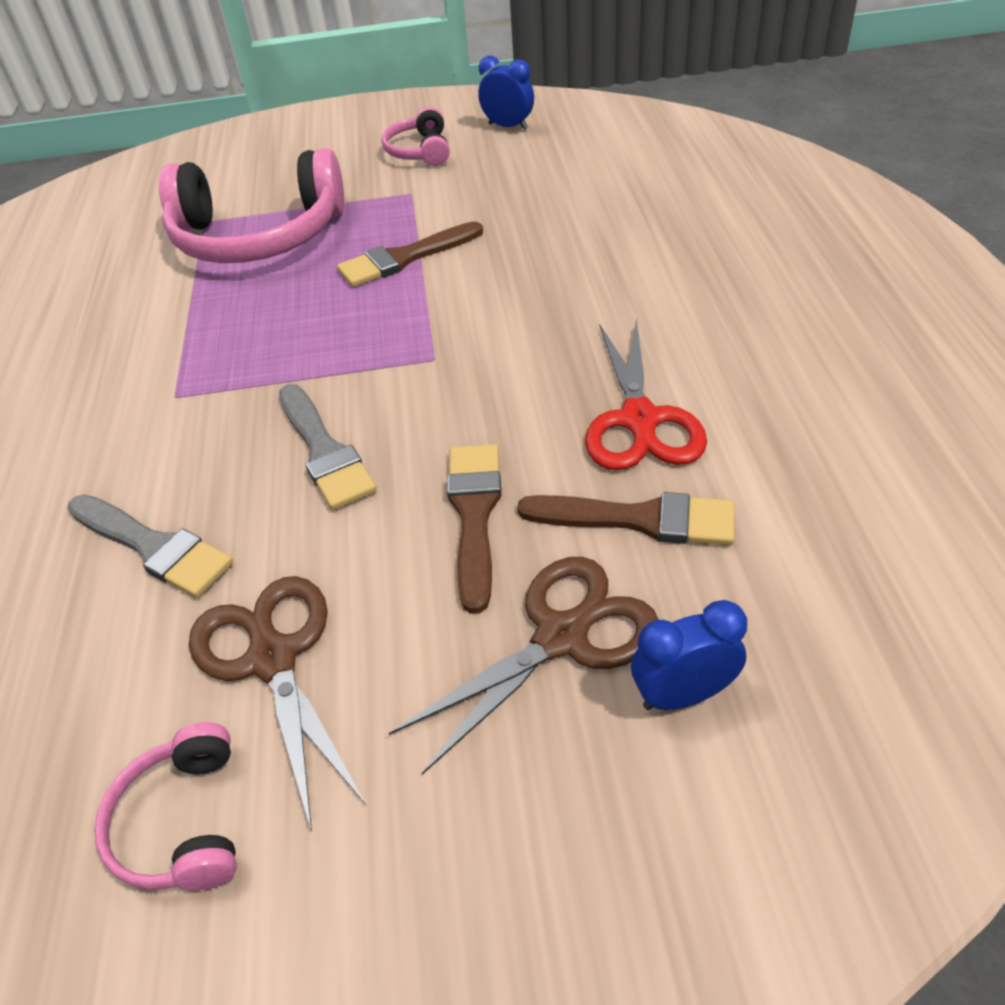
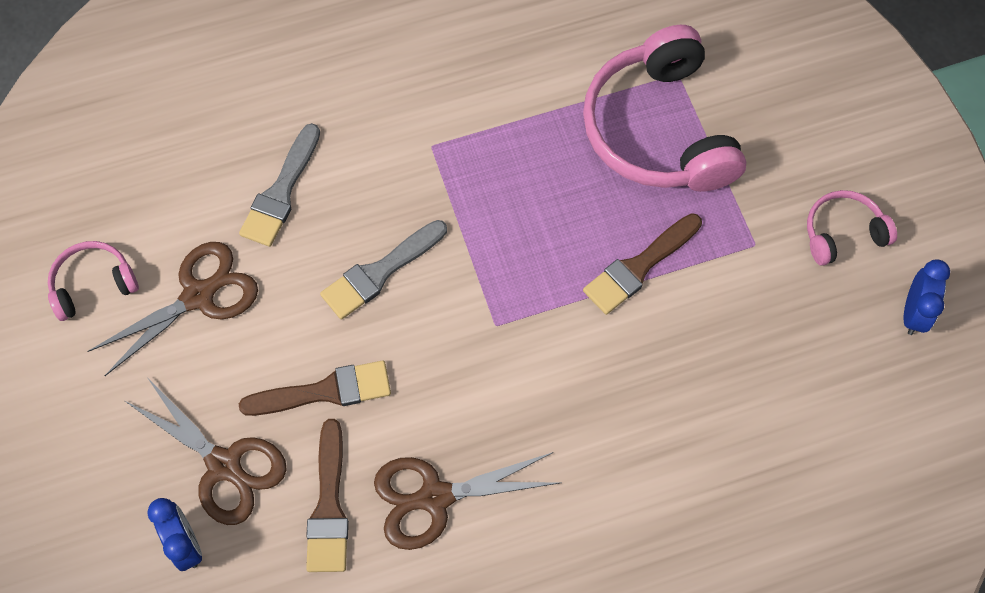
camera: 75 degrees right, 20 degrees up
brown brush [337,221,483,287] -> brown brush turned 90 degrees counterclockwise [583,213,702,315]
red scissors [585,318,707,470] -> brown scissors [374,452,559,550]

